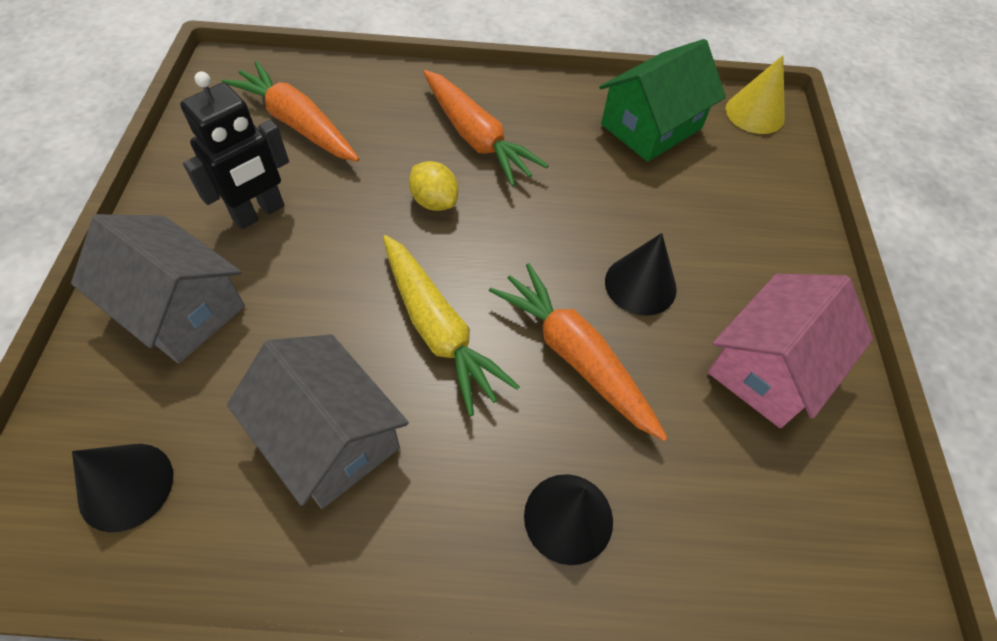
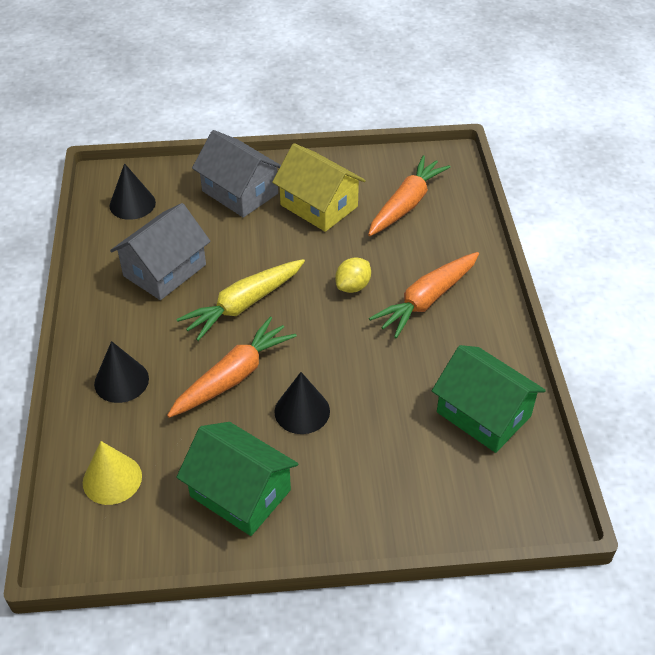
camera: 85 degrees right, 10 degrees down
grey house [71,214,245,363] -> grey house turned 75 degrees counterclockwise [192,130,281,218]
black robot [180,71,289,229] -> yellow house [272,143,366,232]
pink house [708,274,873,428] -> green house [176,422,298,536]
yellow cone [726,55,785,134] -> yellow cone moved to [83,441,142,505]

